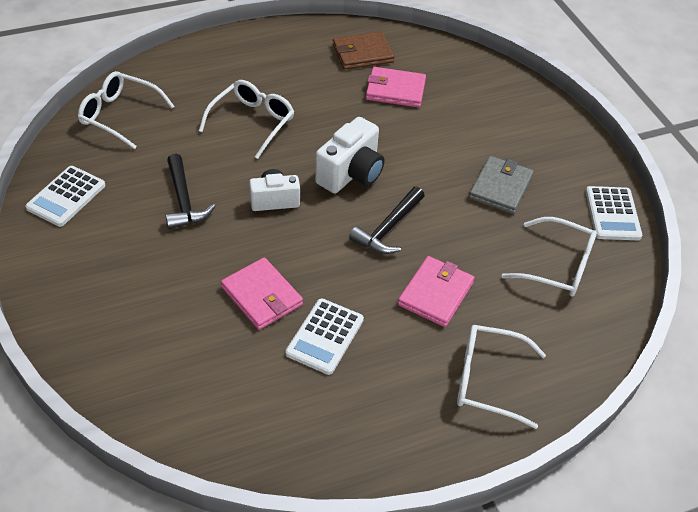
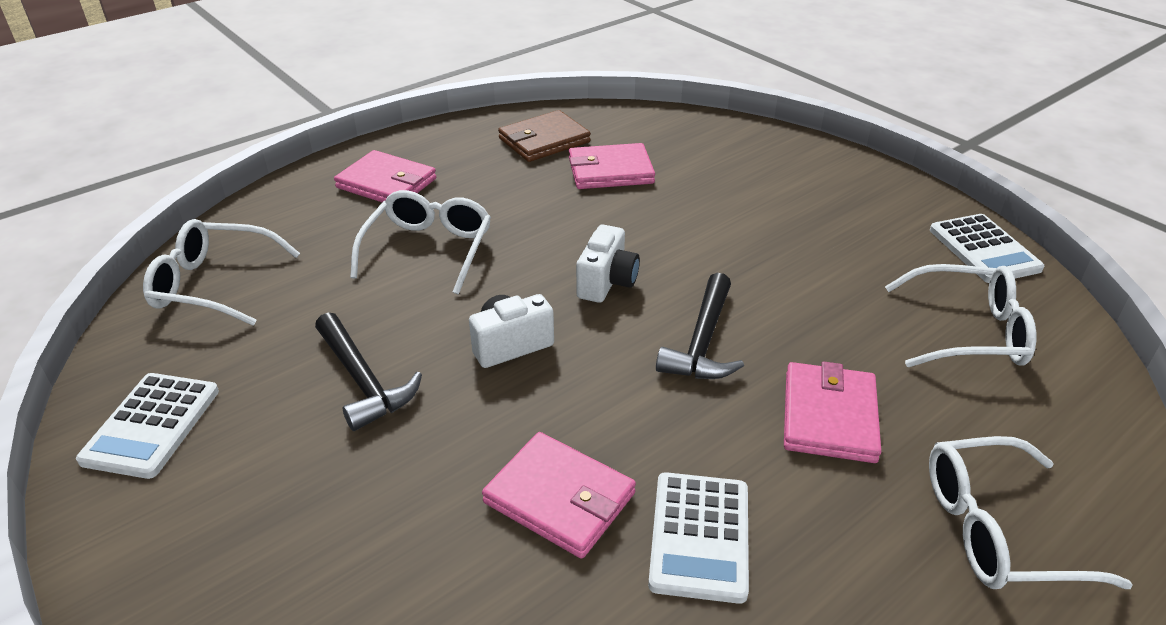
camera: 15 degrees left, 10 degrees down
white camera [315,117,385,193] -> white camera [576,225,640,303], size x0.66
grey wallet [469,156,534,214] -> none
none -> pink wallet [334,150,436,202]

